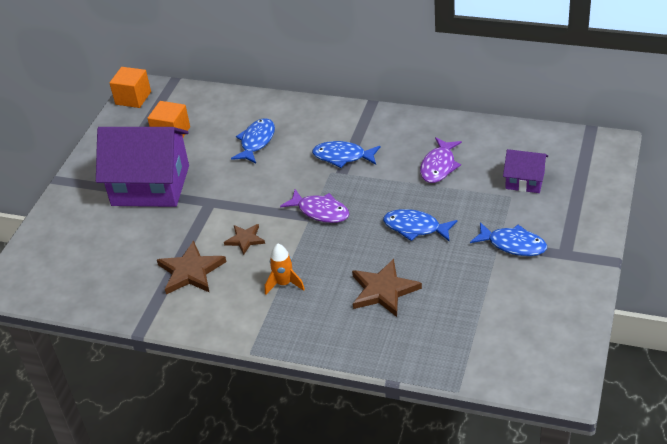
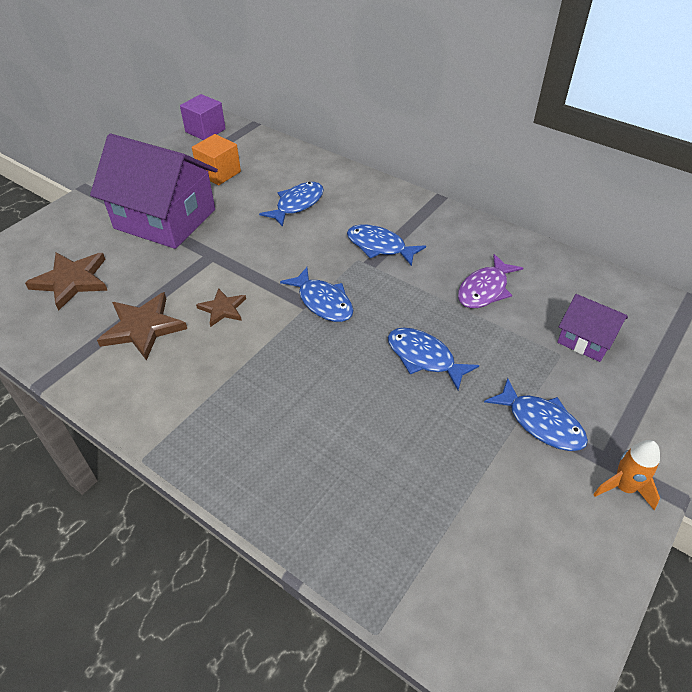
camera: 15 degrees right, 5 degrees up
orange cube [109,67,151,108] -> purple cube [180,94,226,140]
orange rocket [265,244,305,295] -> orange rocket moved to [593,440,660,510]
purple fish [280,189,349,223] -> blue fish [280,267,353,322]
brown star [352,259,422,317] -> brown star moved to [25,253,108,311]

